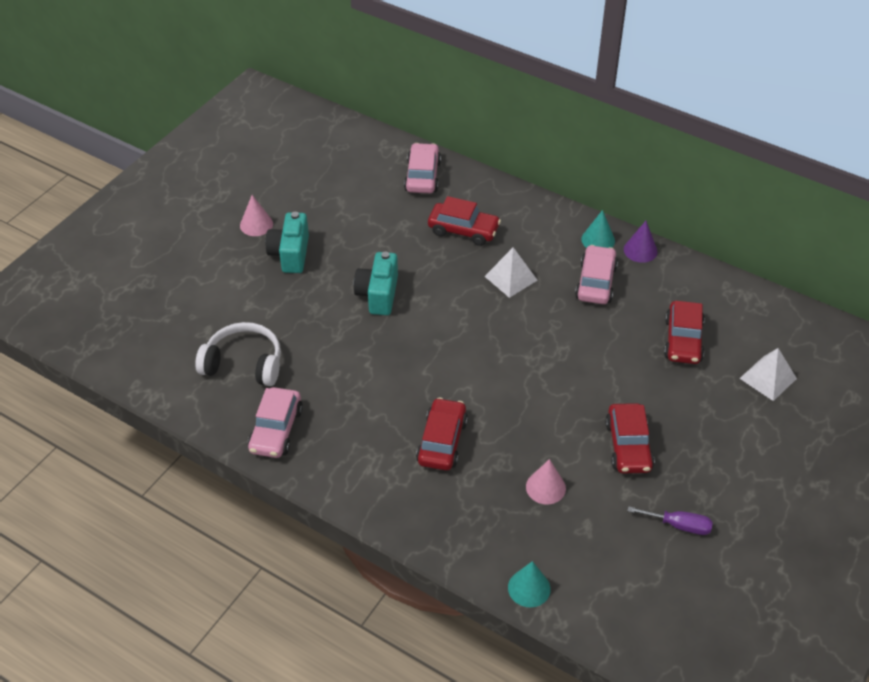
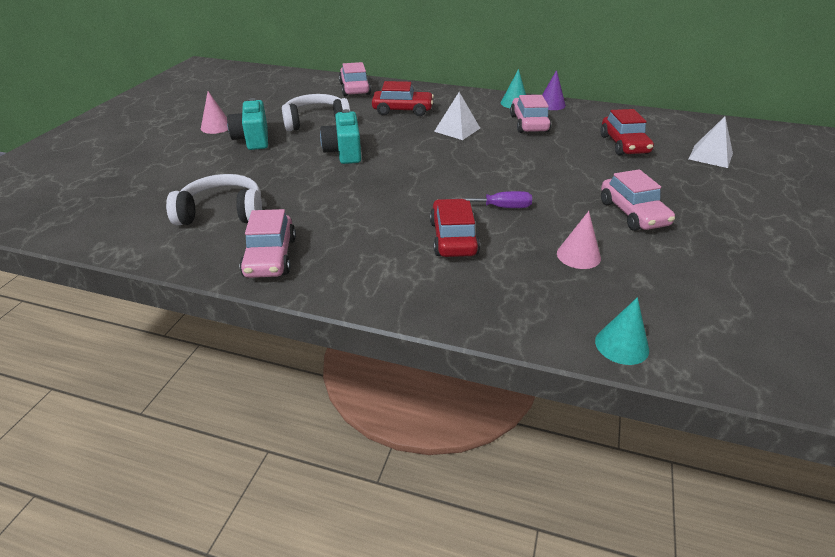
camera: 15 degrees left, 10 degrees down
red car [605,403,655,473] -> pink car [601,169,675,231]
purple screwdriver [627,506,713,535] -> purple screwdriver moved to [452,191,532,208]
none -> white headphones [282,94,351,131]

